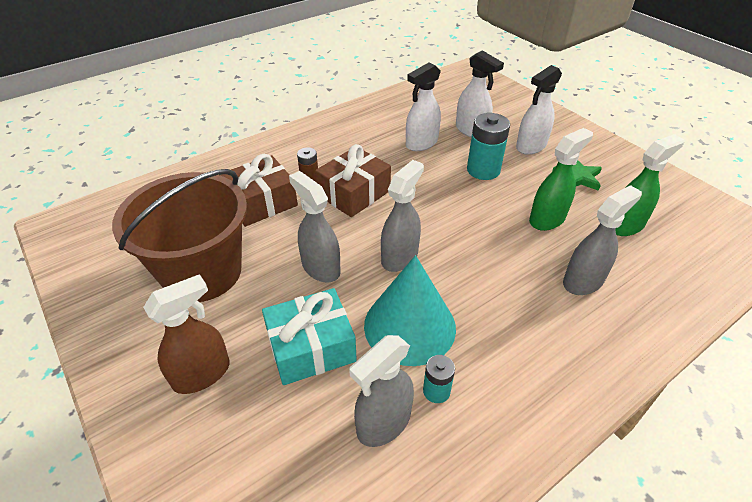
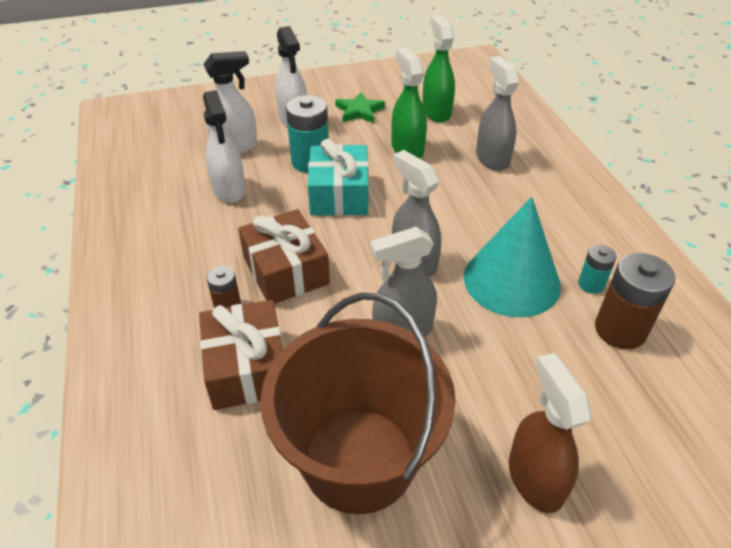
camera: 70 degrees left, 0 degrees up
turquoise gift [262,288,357,385] -> turquoise gift moved to [308,139,369,216]
grey spray bottle [349,335,414,447] -> brown battery [595,253,675,349]

